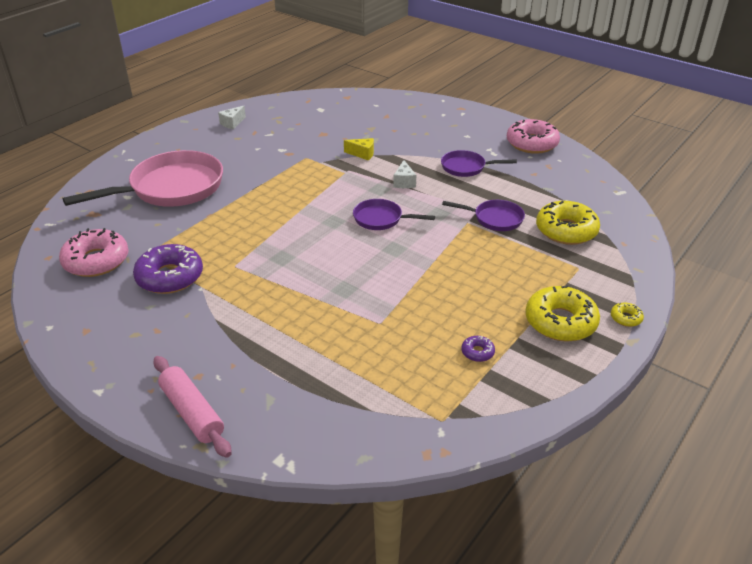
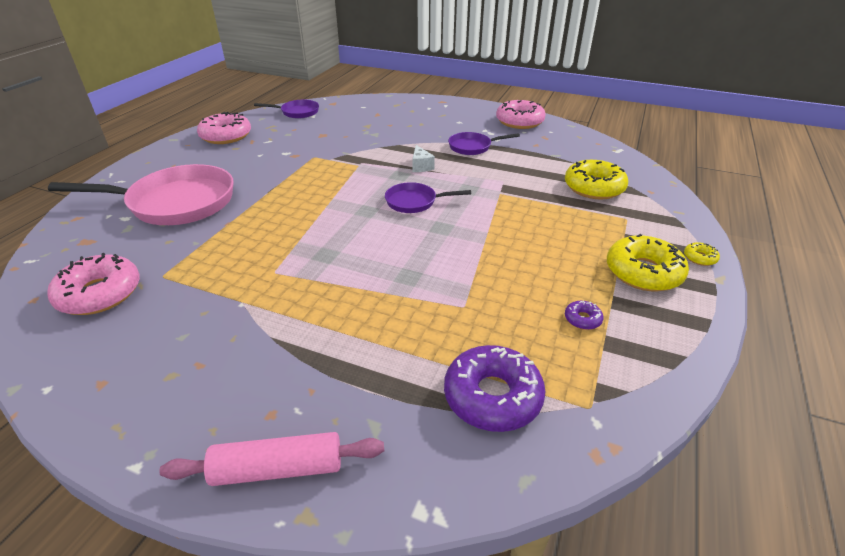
camera: 15 degrees left, 0 degrees up
pink pan [63,150,223,207] -> pink pan turned 45 degrees clockwise [48,164,234,225]
purple donut [133,244,203,294] -> purple donut moved to [444,345,546,432]
pink rolling pin [153,356,232,458] -> pink rolling pin turned 45 degrees counterclockwise [159,432,384,486]
white cheese [218,106,246,129] -> pink donut [197,112,251,144]
yellow cheese [344,138,374,161] -> none
purple pan [442,200,525,231] -> purple pan moved to [254,100,319,119]

